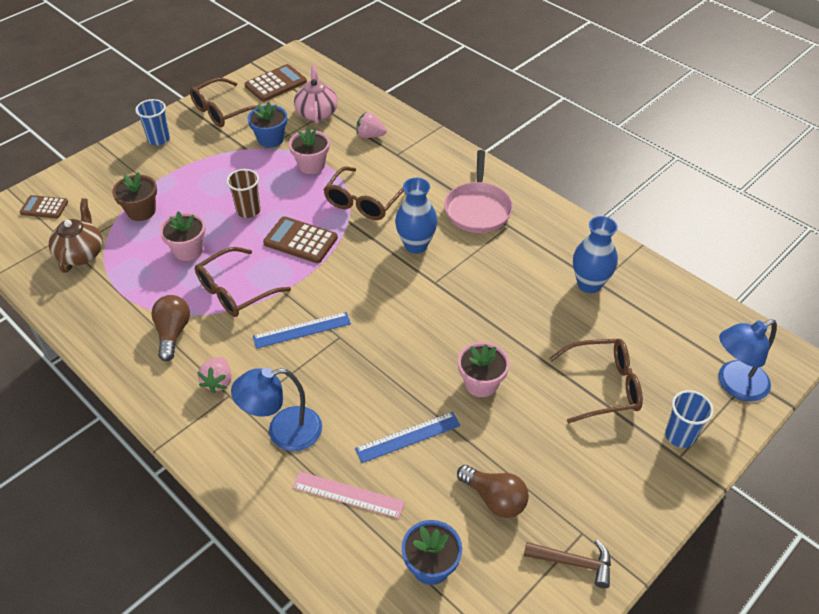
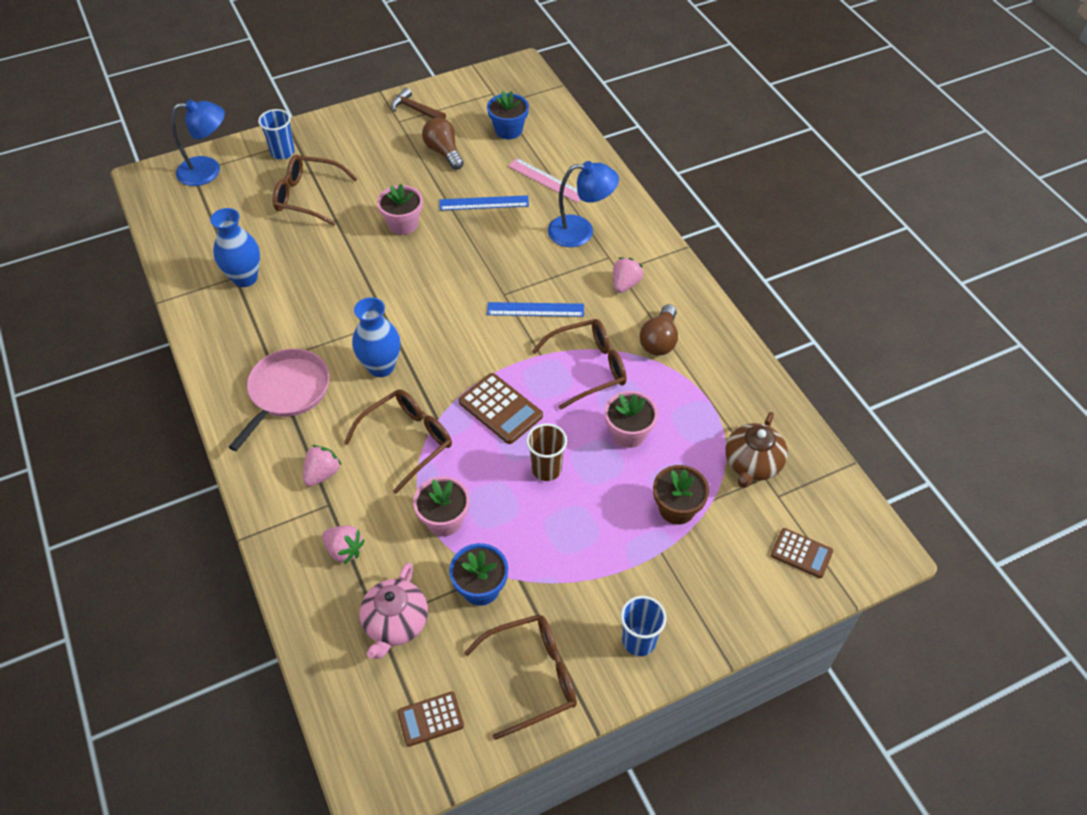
camera: 160 degrees left, 5 degrees up
brown calculator [245,64,307,102] -> brown calculator [397,692,464,747], size x0.65
none -> pink strawberry [303,445,342,486]

